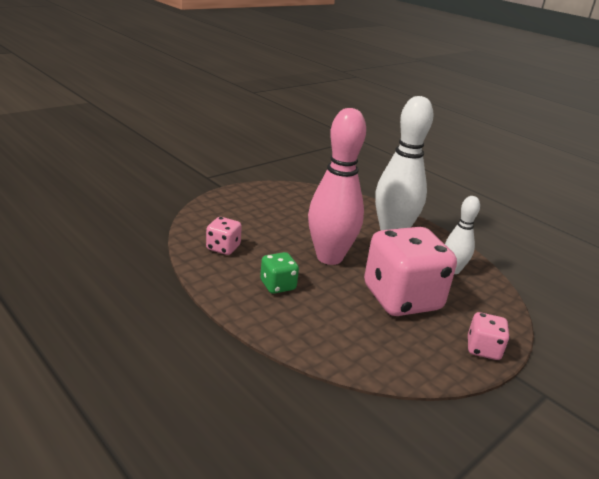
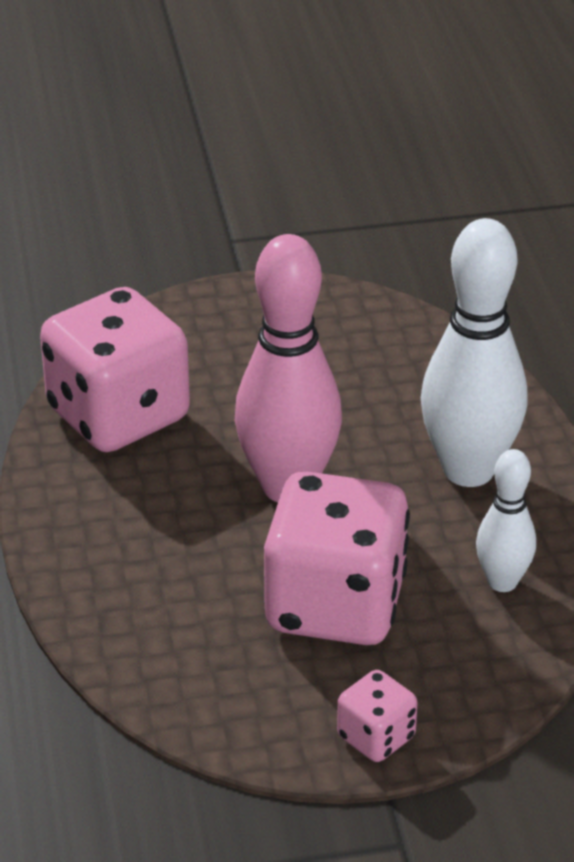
camera: 35 degrees right, 10 degrees up
pink dice [206,217,242,255] -> pink dice [40,287,190,452], size x2.17
green dice [260,252,299,294] -> none

